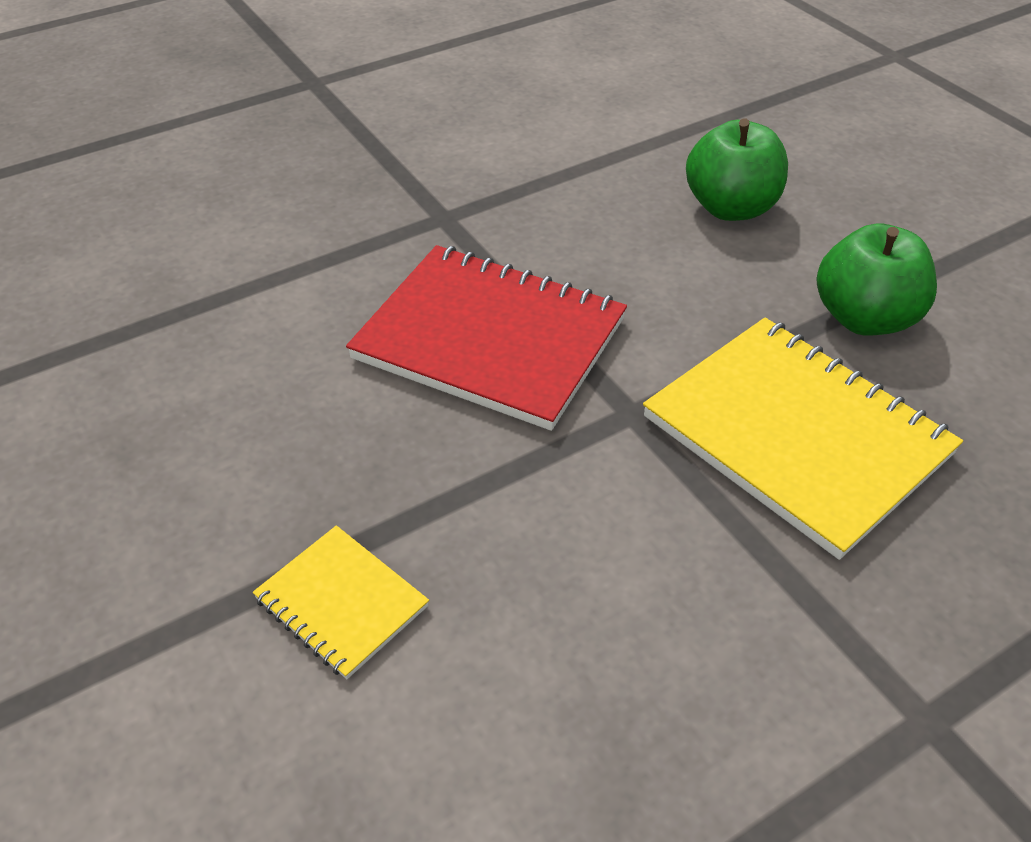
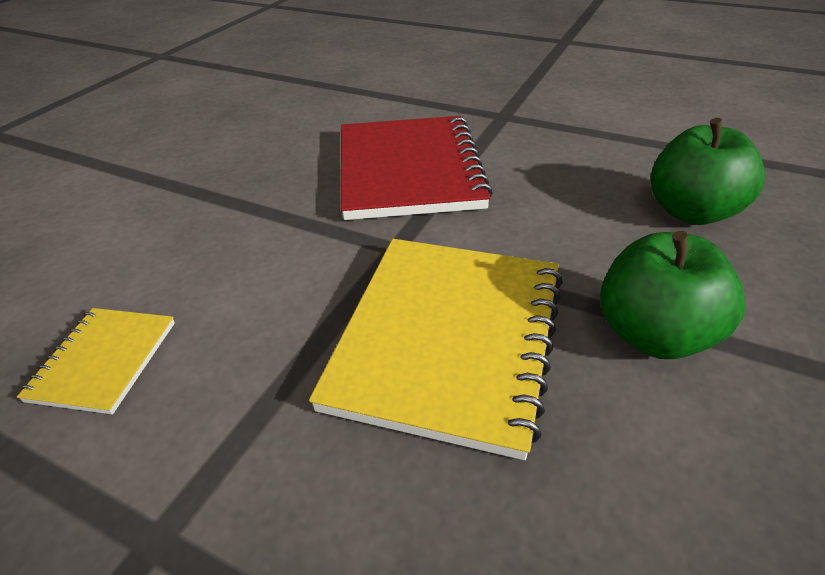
camera: 60 degrees right, 5 degrees down
yellow notebook [253,525,429,679] -> yellow notebook moved to [17,308,175,414]

